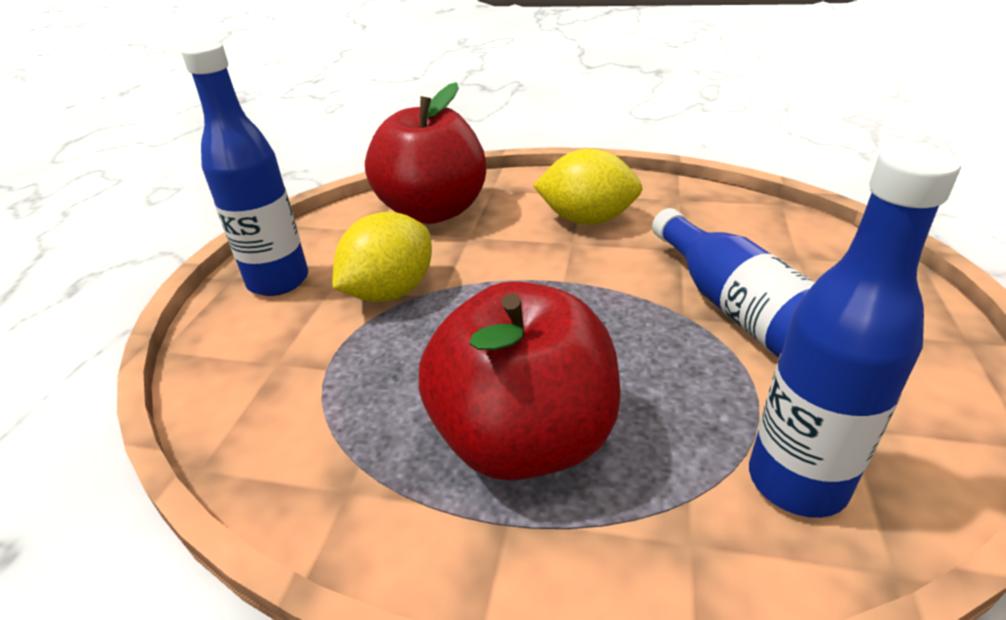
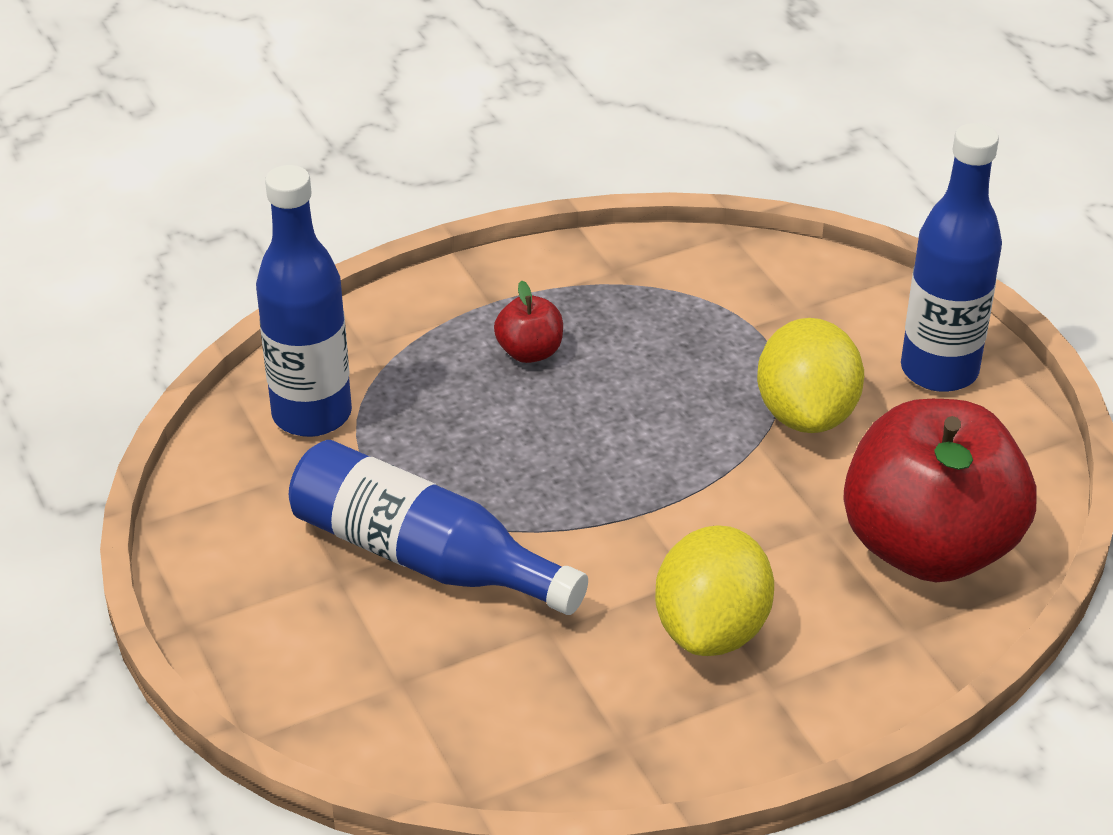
camera: 140 degrees right, 5 degrees up
red apple [419,281,621,481] -> red apple [494,281,563,363], size x0.41
yellow lemon [533,148,643,225] -> yellow lemon turned 45 degrees counterclockwise [655,525,774,656]

